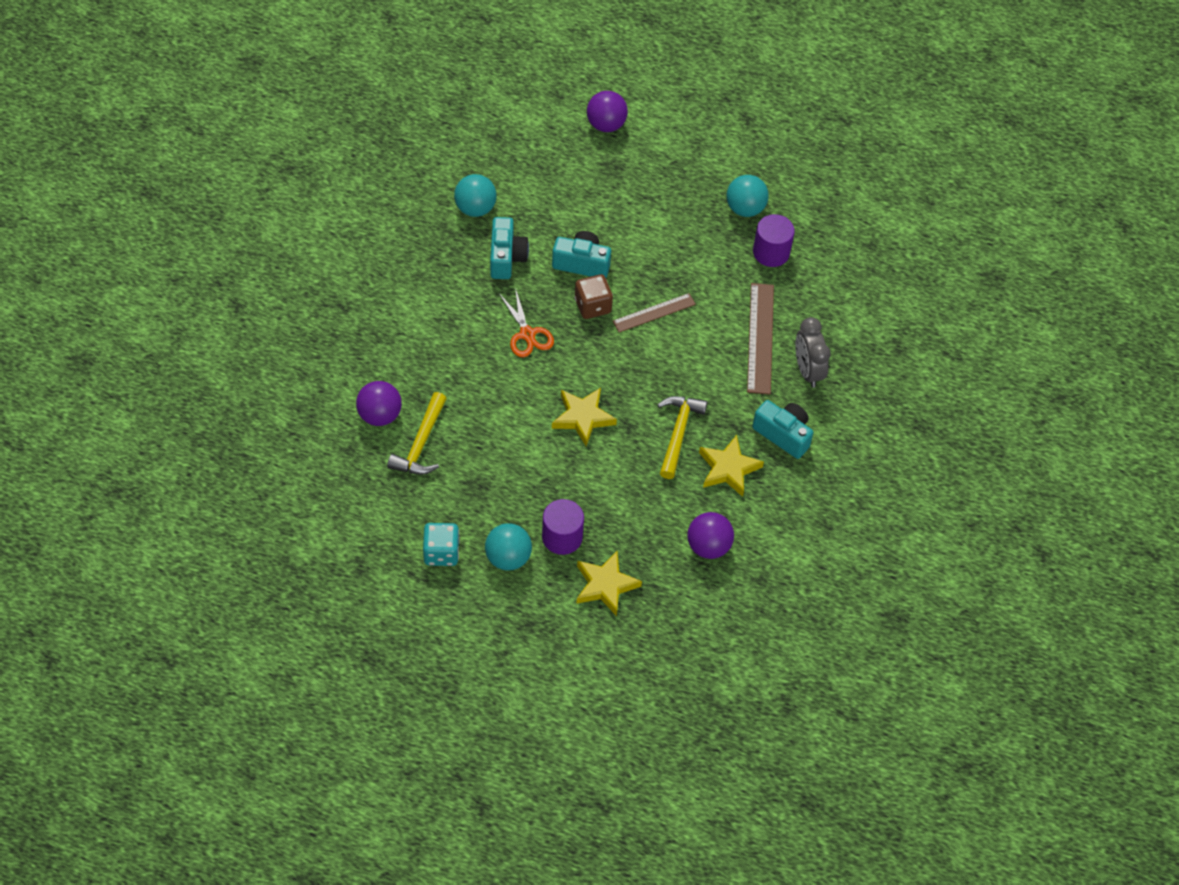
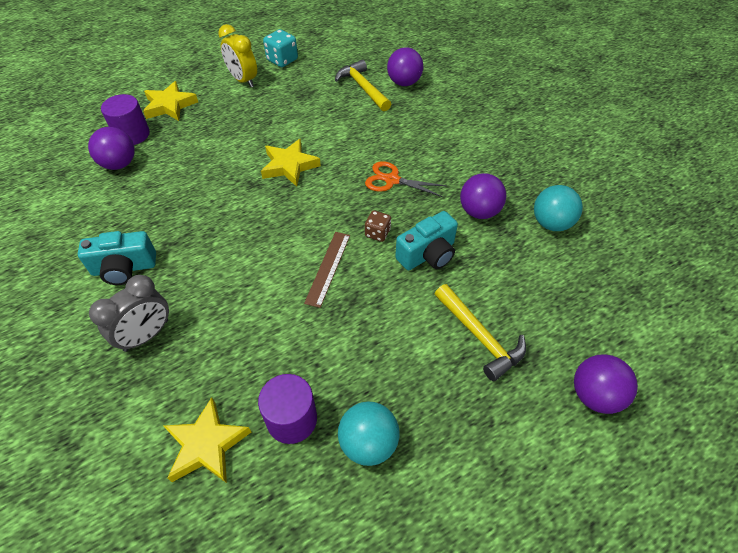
camera: 135 degrees right, 5 degrees down
turquoise ball [485,523,532,570] -> yellow clock [218,24,257,87]
turquoise camera [490,217,529,279] -> purple ball [460,173,507,219]
purple cylinder [542,499,584,555] -> purple cylinder moved to [101,94,150,145]
brown dice [575,274,613,319] -> brown dice [365,210,391,242], size x0.65
yellow hammer [657,396,708,479] -> yellow hammer moved to [435,284,526,381]
yellow star [699,435,764,497] -> yellow star moved to [164,397,251,483]
brown ruler [747,283,774,395] -> none
grey clock [795,317,831,388] -> grey clock turned 105 degrees clockwise [89,275,169,352]

